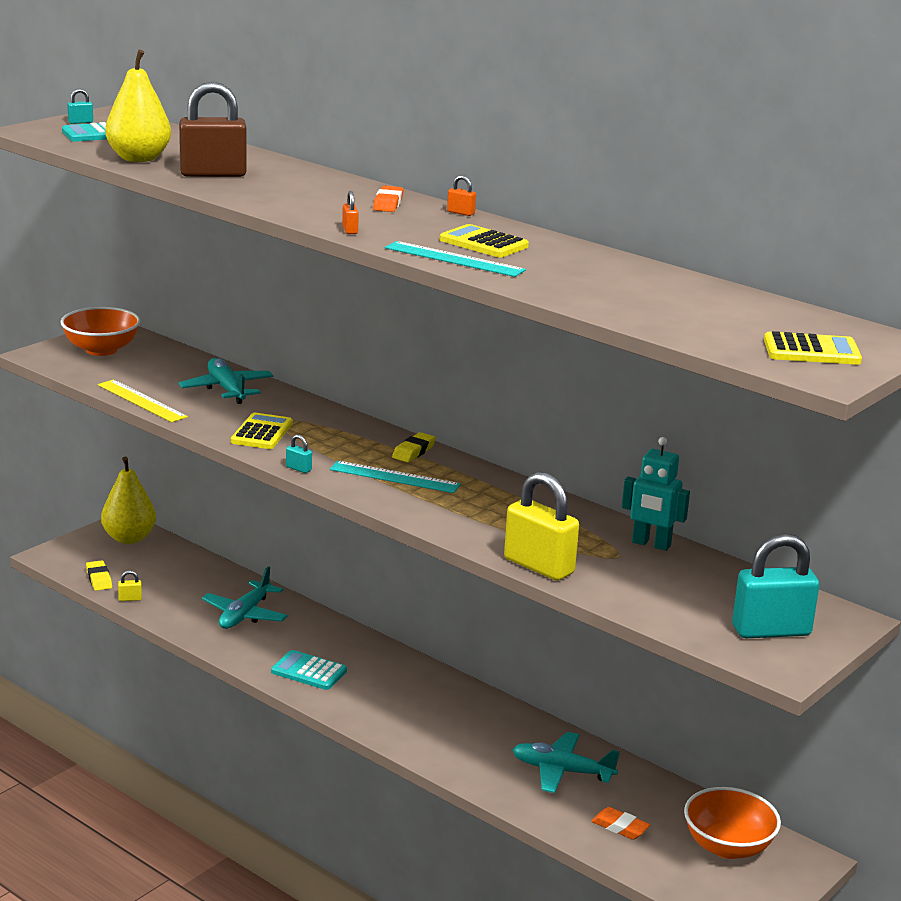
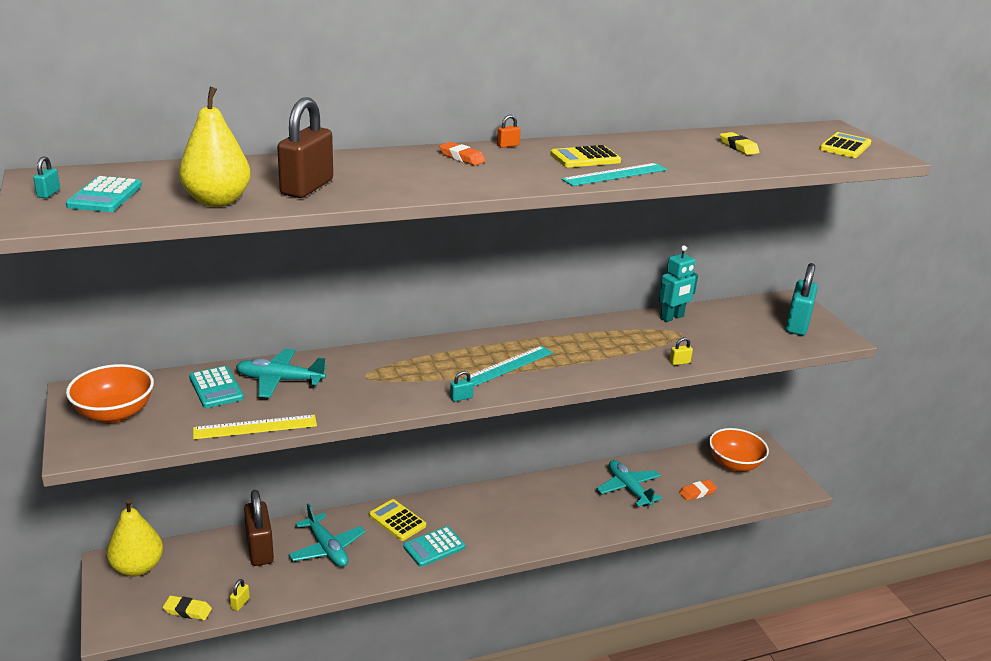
camera: 60 degrees left, 5 degrees up
yellow calculator [231,413,293,449] -> yellow calculator moved to [369,499,426,541]
orange padlock [342,191,359,234] -> none
yellow eraser [392,432,436,462] -> yellow eraser moved to [720,132,759,155]
yellow padlock [504,472,579,581] -> yellow padlock [669,337,693,365], size x0.40
turquoise plane [512,732,620,793] -> turquoise plane turned 105 degrees clockwise [596,460,662,507]
none -> turquoise calculator [189,366,244,408]
none -> brown padlock [244,490,274,566]

